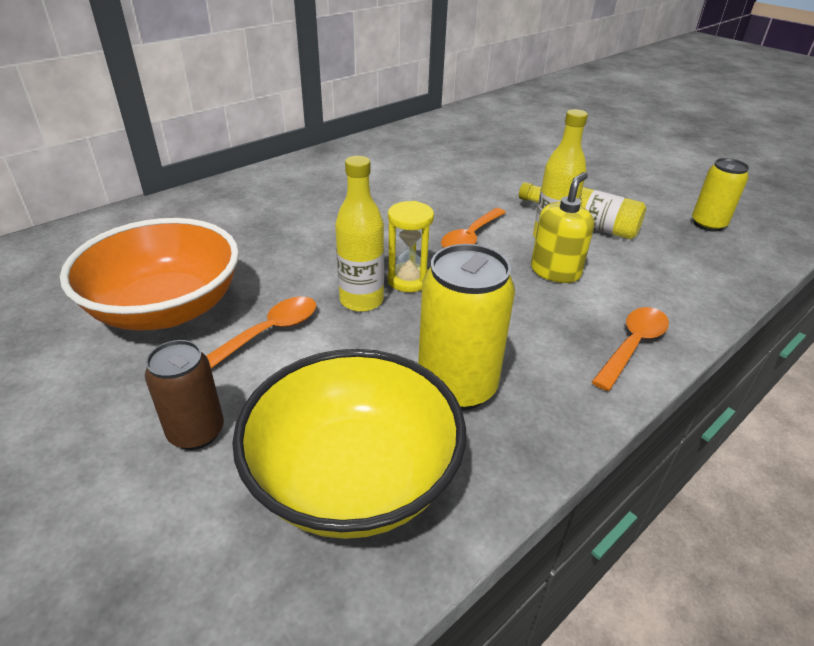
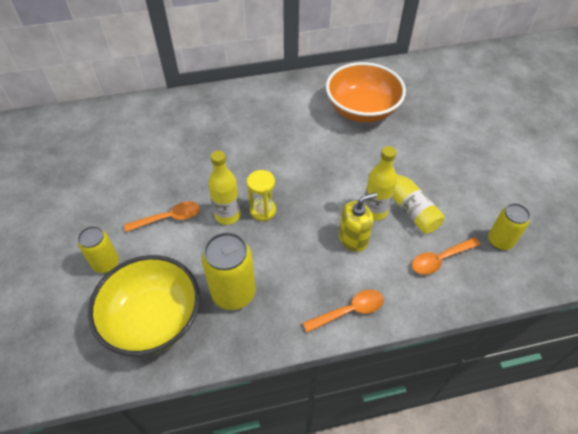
camera: 30 degrees right, 15 degrees up
orange bowl [60,218,239,330] -> orange bowl moved to [326,62,406,123]
brown can [145,340,224,450] -> yellow can [78,226,119,273]
orange spoon [441,208,506,248] -> orange spoon moved to [412,237,481,275]

